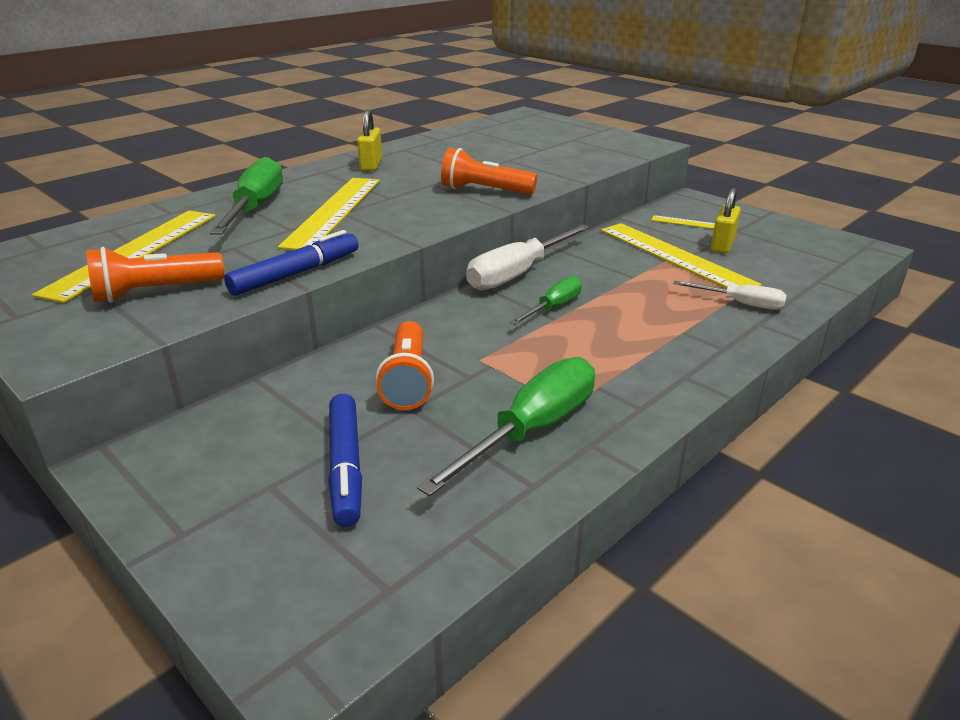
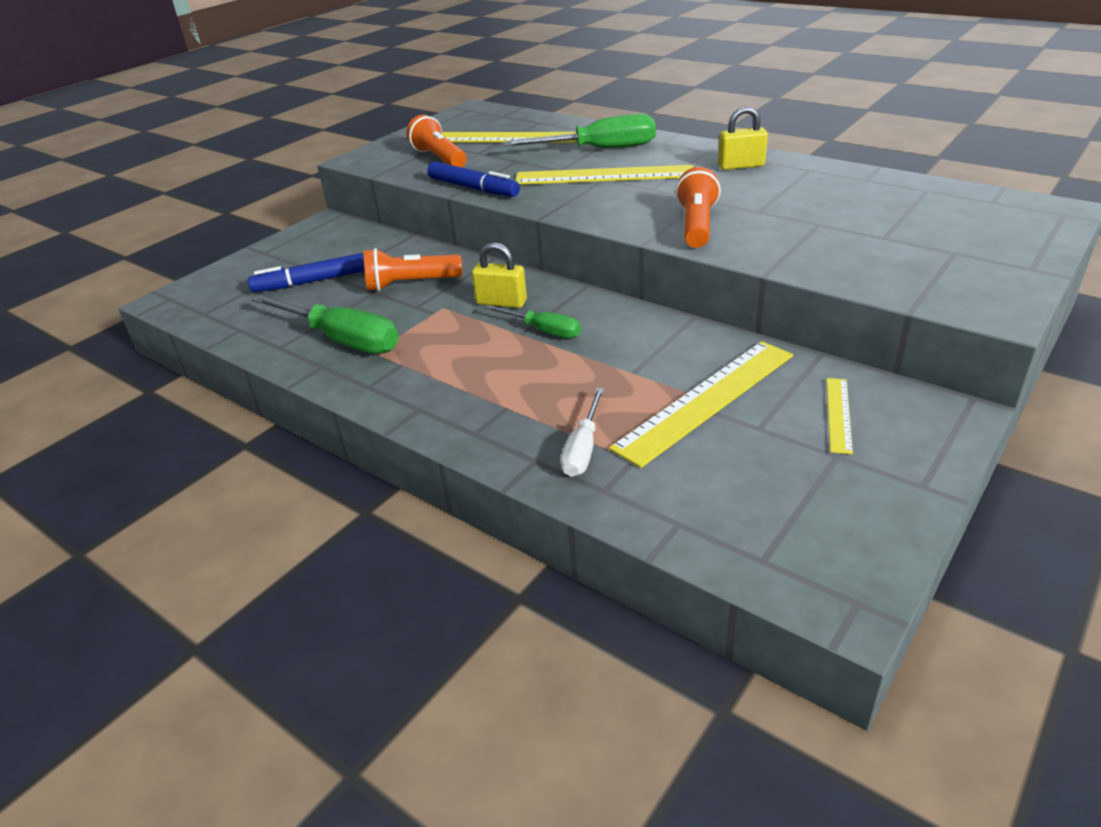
camera: 85 degrees right, 5 degrees up
white screwdriver [466,224,590,291] -> none
yellow padlock [711,188,741,253] -> yellow padlock moved to [472,242,527,308]

